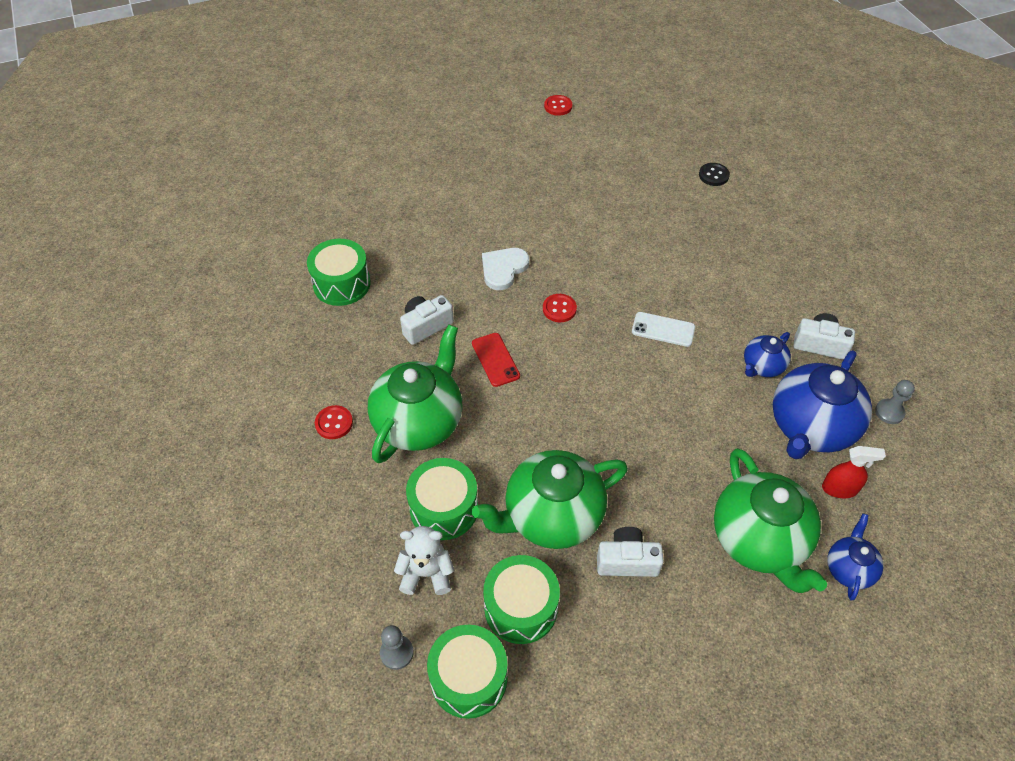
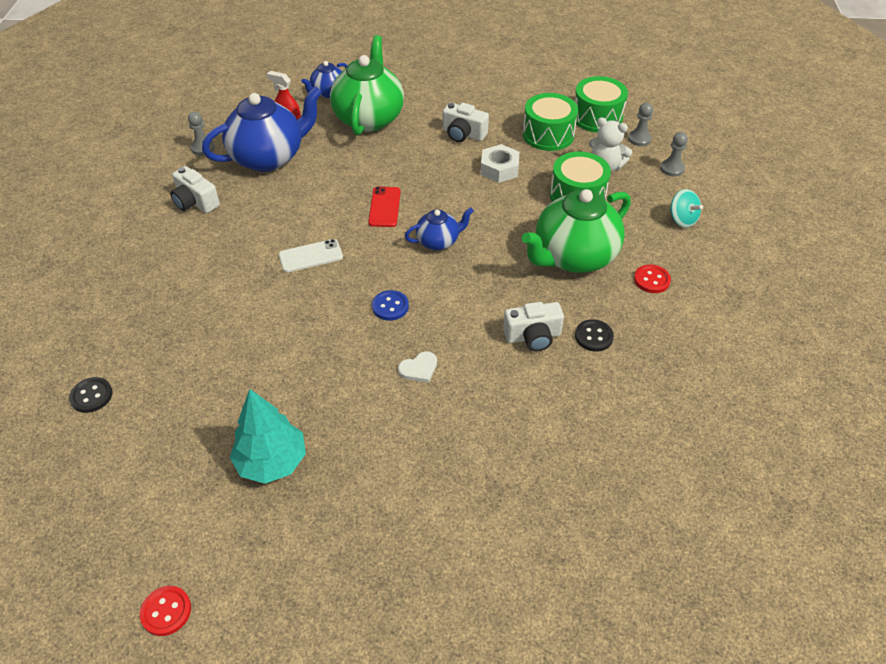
camera: 155 degrees left, 5 degrees down
green drum [307,239,371,306] -> none
red phone [472,333,520,387] -> red phone moved to [368,187,401,227]
green teapot [472,450,628,549] -> white nut [481,144,519,183]
white heart [482,248,529,290] -> white heart [398,351,437,383], size x0.62
red button [543,294,577,322] -> blue button [372,290,409,321]
white phone [632,312,695,347] -> white phone turned 60 degrees counterclockwise [279,239,343,272]
blue teapot [744,332,791,377] -> blue teapot moved to [405,207,474,250]
none -> turquoise tree [230,389,306,484]
none -> black button [575,319,614,352]
none -> grey pawn [660,132,688,176]
none -> turquoise spinning top [670,189,703,228]

